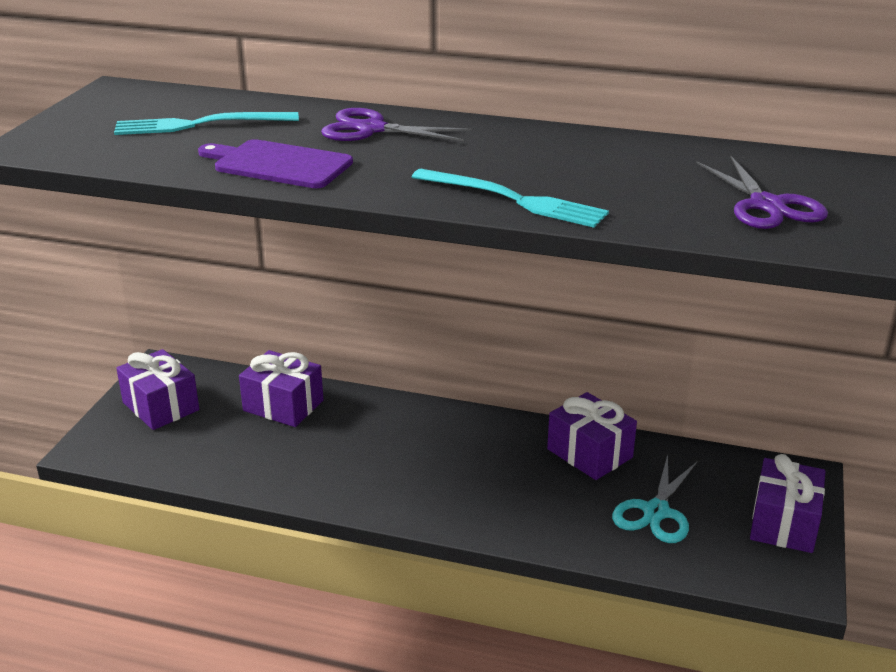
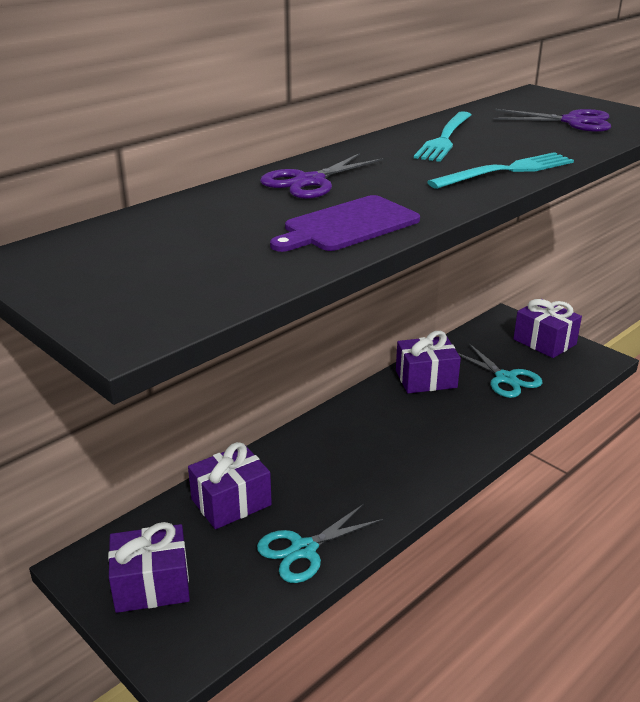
camera: 60 degrees left, 0 degrees up
turquoise fork [114,112,299,135] -> turquoise fork moved to [414,111,471,162]
none -> turquoise scissors [257,504,383,583]

